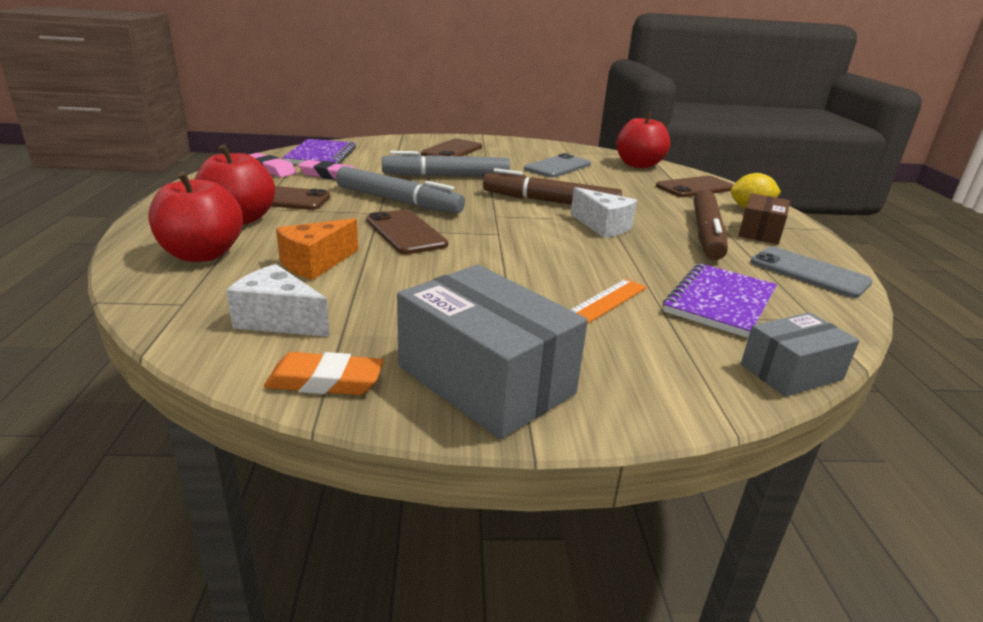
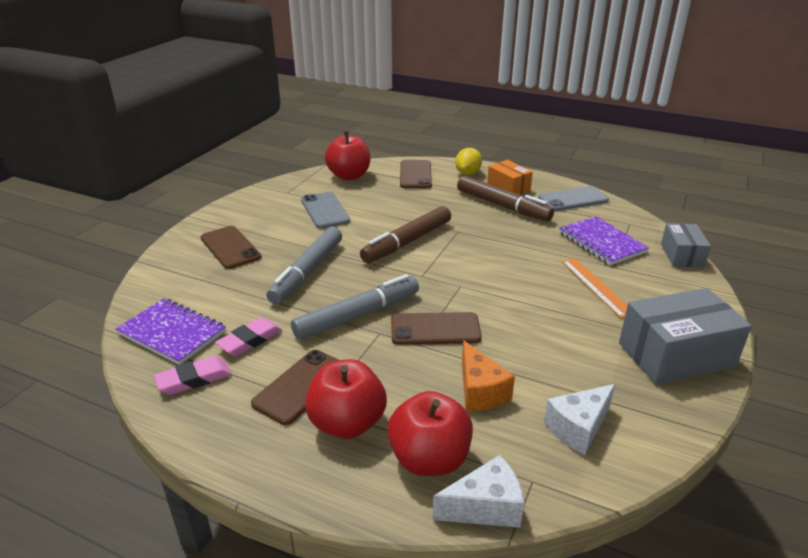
camera: 60 degrees left, 5 degrees up
orange eraser [264,352,384,395] -> none
white cheese [571,187,637,238] -> white cheese moved to [432,455,524,528]
brown box [738,193,790,244] -> orange box [487,160,533,195]

